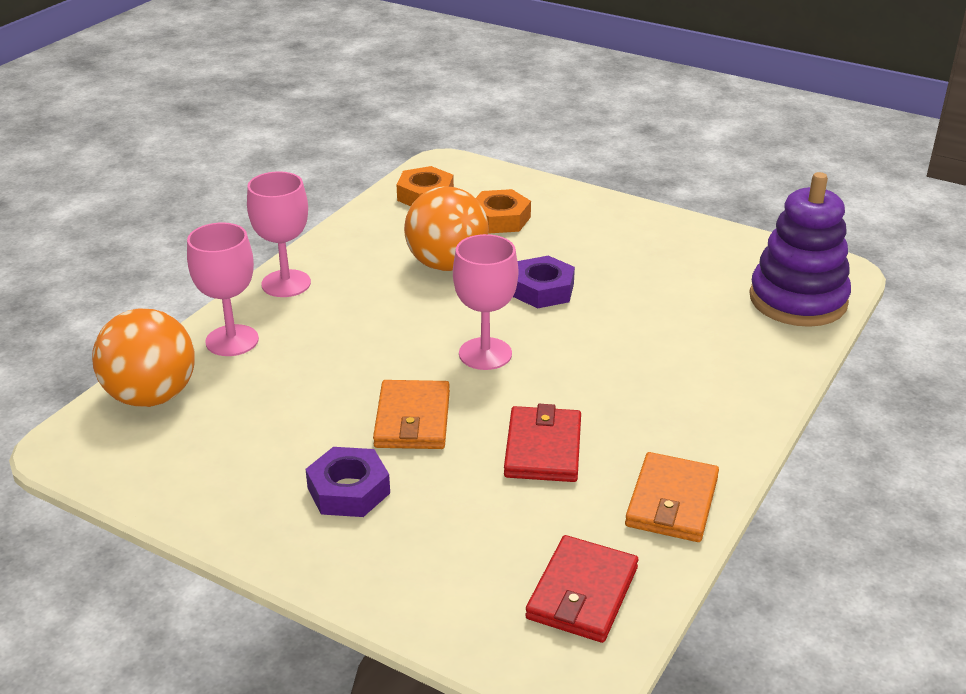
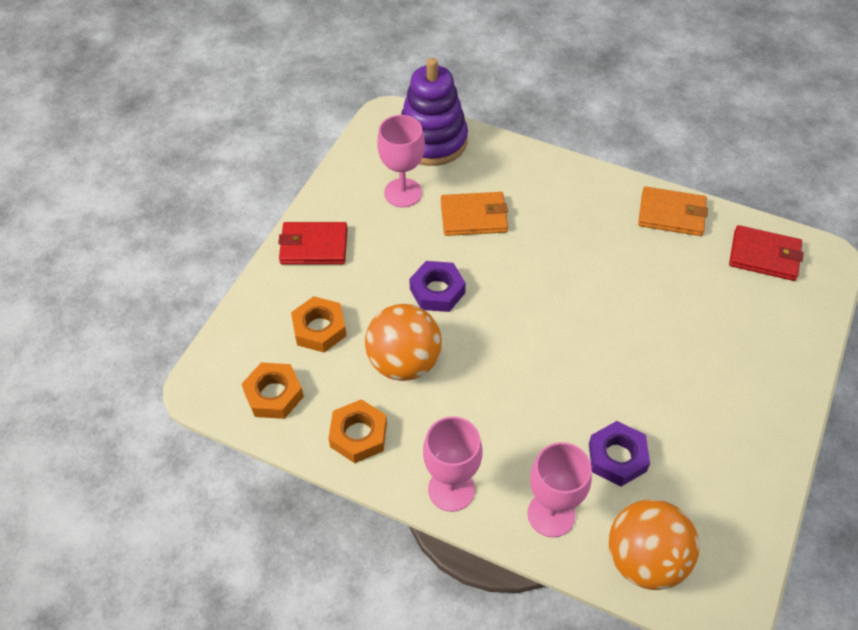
camera: 95 degrees left, 20 degrees up
purple nut [306,447,390,517] -> purple nut moved to [589,421,650,487]
orange wallet [373,380,450,449] -> orange wallet moved to [441,192,508,236]
pink goblet [453,234,518,370] -> pink goblet moved to [377,115,425,207]
red wallet [504,404,581,482] -> red wallet moved to [278,222,348,265]
none -> orange nut [328,399,387,463]

